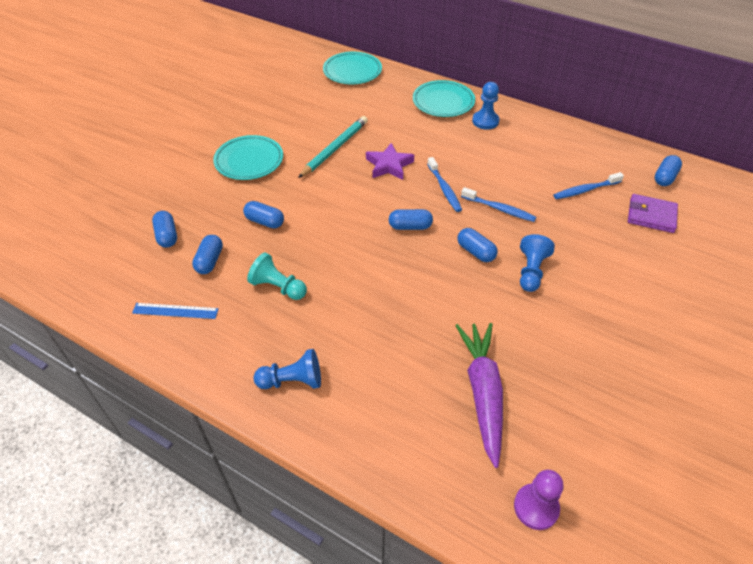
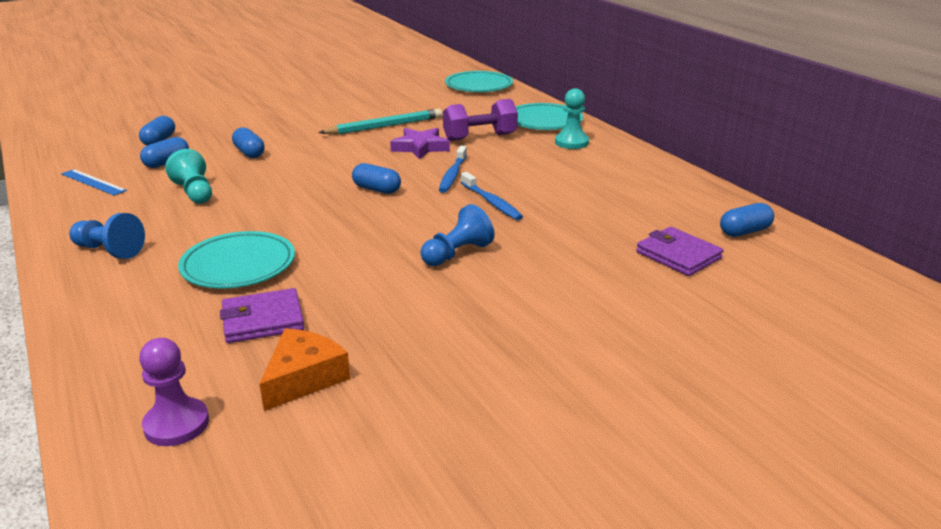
camera: 30 degrees right, 20 degrees down
turquoise plate [213,135,283,180] -> turquoise plate moved to [178,231,295,288]
purple carrot [455,323,503,468] -> purple wallet [220,288,304,343]
blue capsule [457,228,498,262] -> none
blue pawn [472,82,500,130] -> turquoise pawn [555,88,589,149]
blue toothbrush [553,172,624,199] -> none
none -> orange cheese [259,328,350,411]
none -> purple dumbbell [443,99,518,141]

